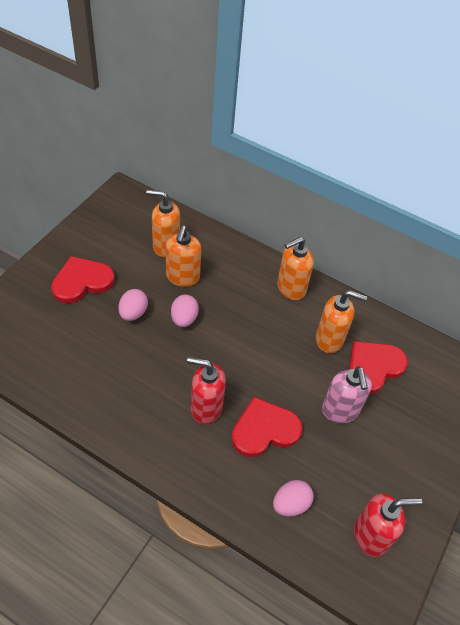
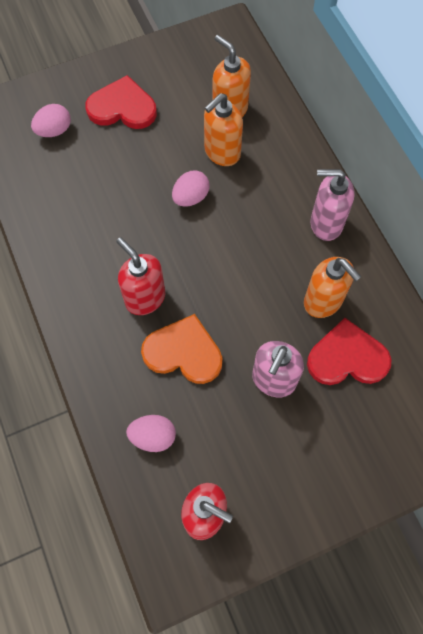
camera: 40 degrees right, 15 degrees up
pink egg [118,289,148,321] -> pink egg moved to [31,104,71,137]
red heart [231,397,303,457] -> orange heart [141,314,222,384]
orange soap dispenser [277,237,314,300] -> pink soap dispenser [310,169,355,241]

